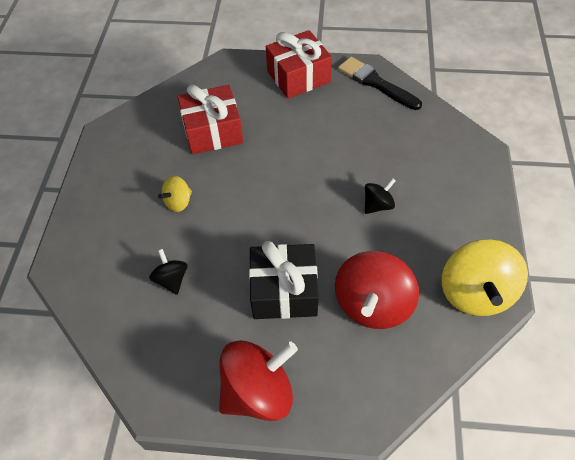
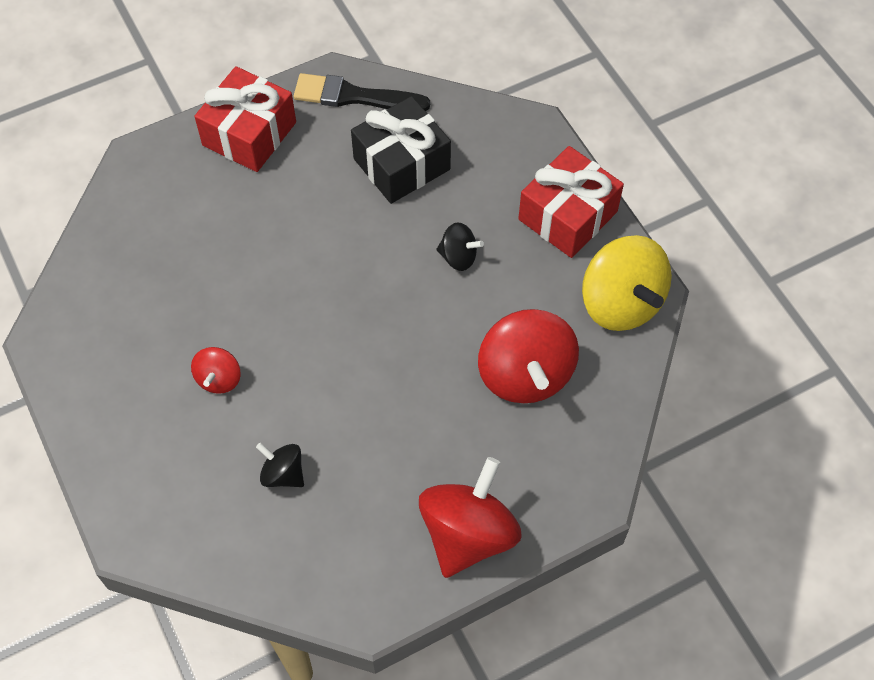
camera: 35 degrees left, 5 degrees up
yellow spinning top [158,176,192,212] -> red spinning top [191,347,241,394]
red gift [177,85,243,155] -> red gift moved to [518,146,624,258]
black gift [249,241,319,319] -> black gift moved to [351,96,451,204]
black spinning top [365,178,396,214] -> black spinning top turned 90 degrees clockwise [436,222,484,271]

